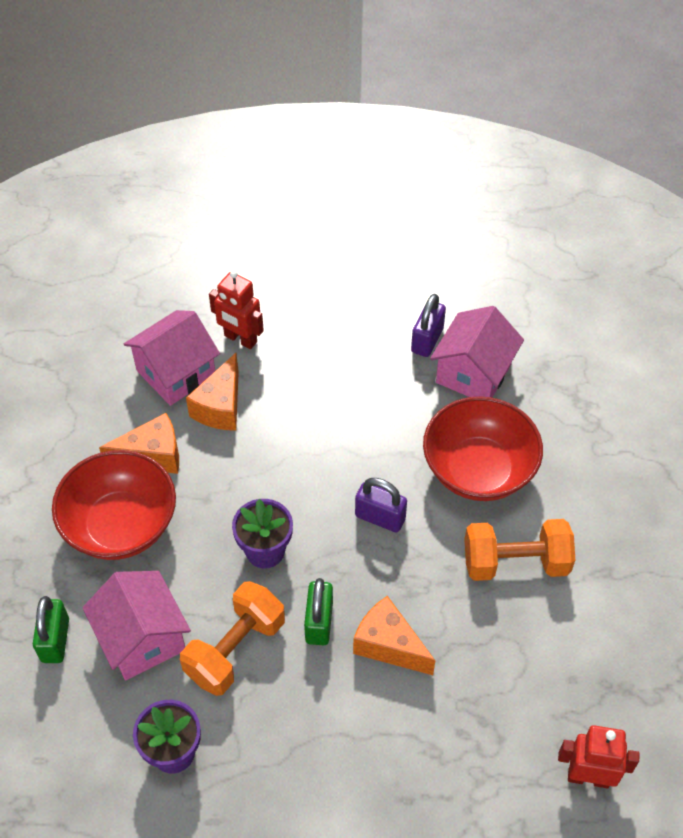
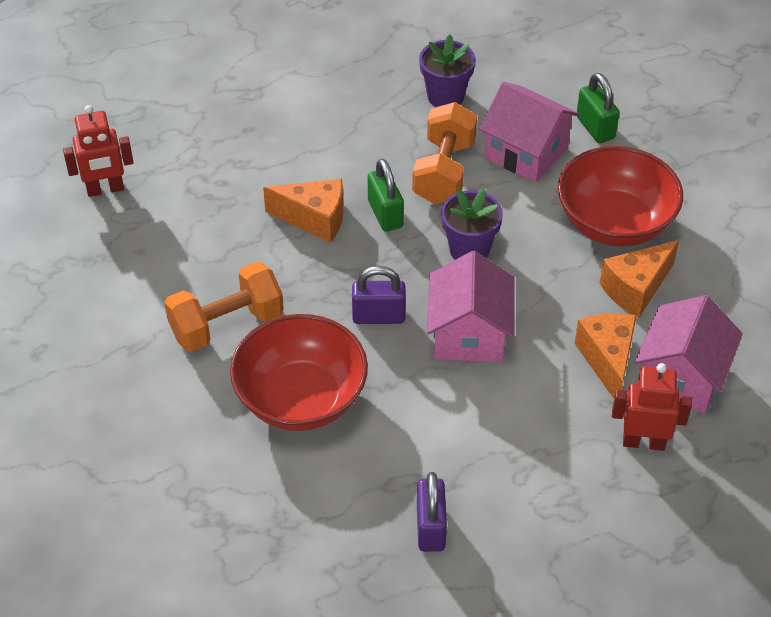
camera: 155 degrees right, 5 degrees down
pink house [430,306,524,398] -> pink house moved to [427,251,514,362]

